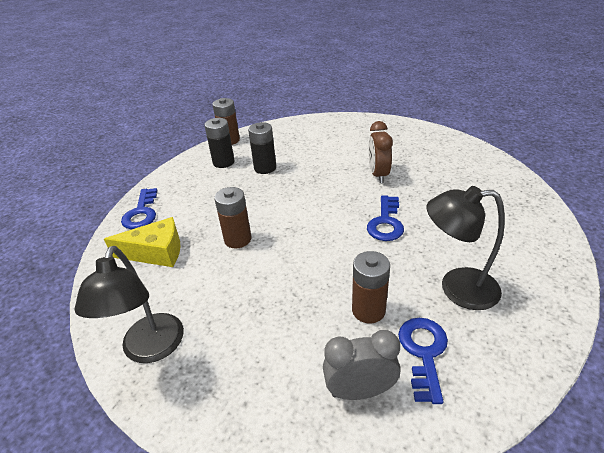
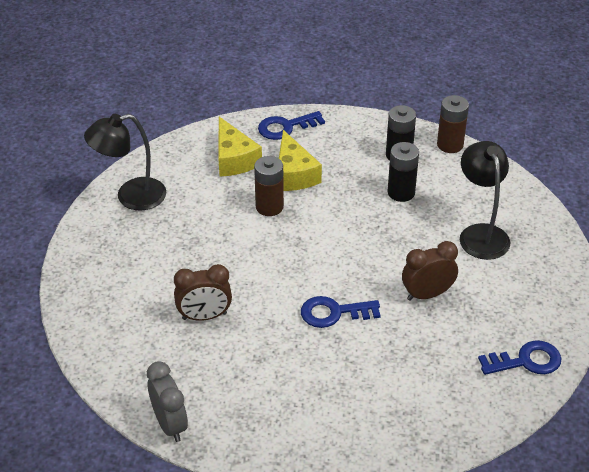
camera: 70 degrees right, 5 degrees up
grey clock [323,330,400,400] -> grey clock moved to [147,361,188,442]
brown battery [352,251,390,323] -> brown clock [174,264,232,321]
blue key [398,318,448,404] -> blue key moved to [478,340,561,375]
black lamp [426,186,505,310] -> black lamp moved to [460,141,510,260]
none -> yellow cheese [279,130,322,191]

